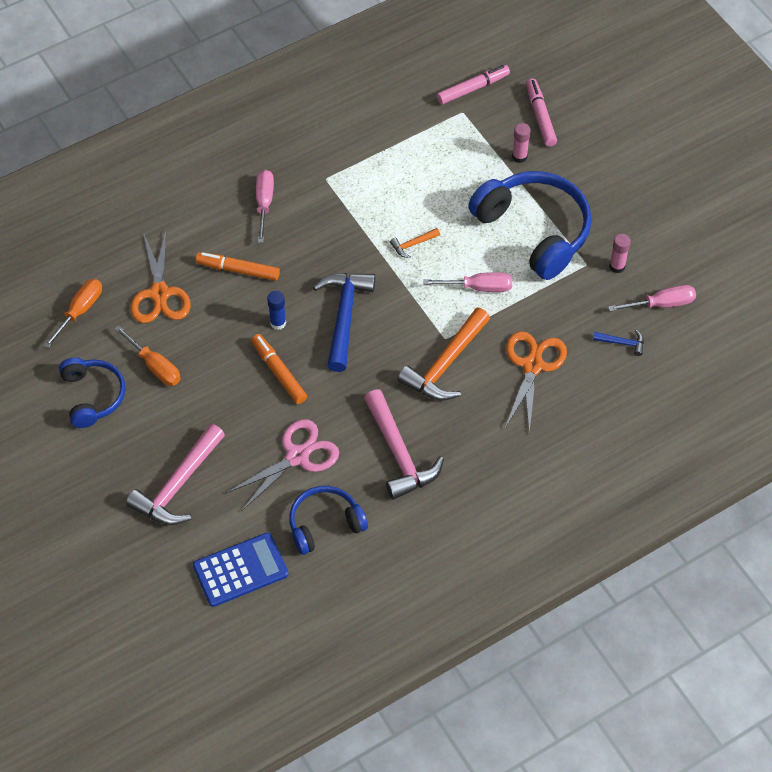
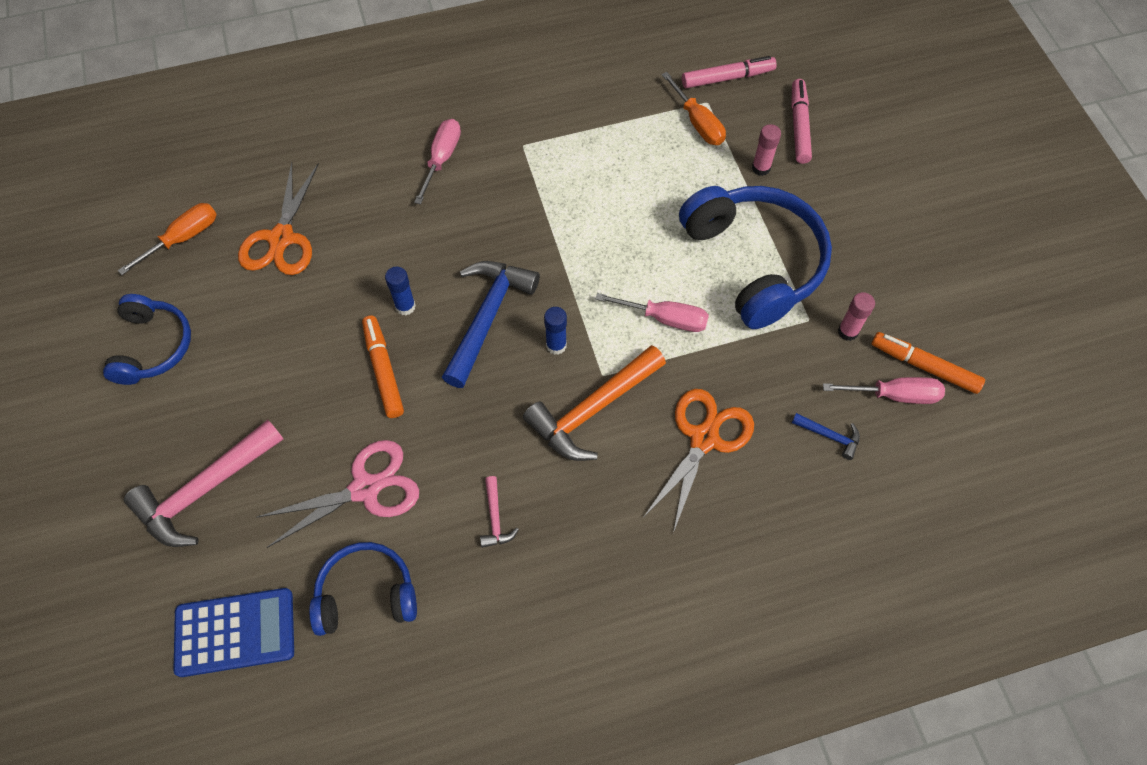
camera: 15 degrees right, 5 degrees up
orange screwdriver [114,325,181,386] -> orange screwdriver moved to [662,72,726,145]
orange marker [195,252,280,281] -> orange marker moved to [872,332,985,394]
pink hammer [364,389,444,500] -> pink hammer [480,476,519,548], size x0.45
orange hammer [390,228,440,258] -> none
none -> blue glue stick [544,307,567,355]

